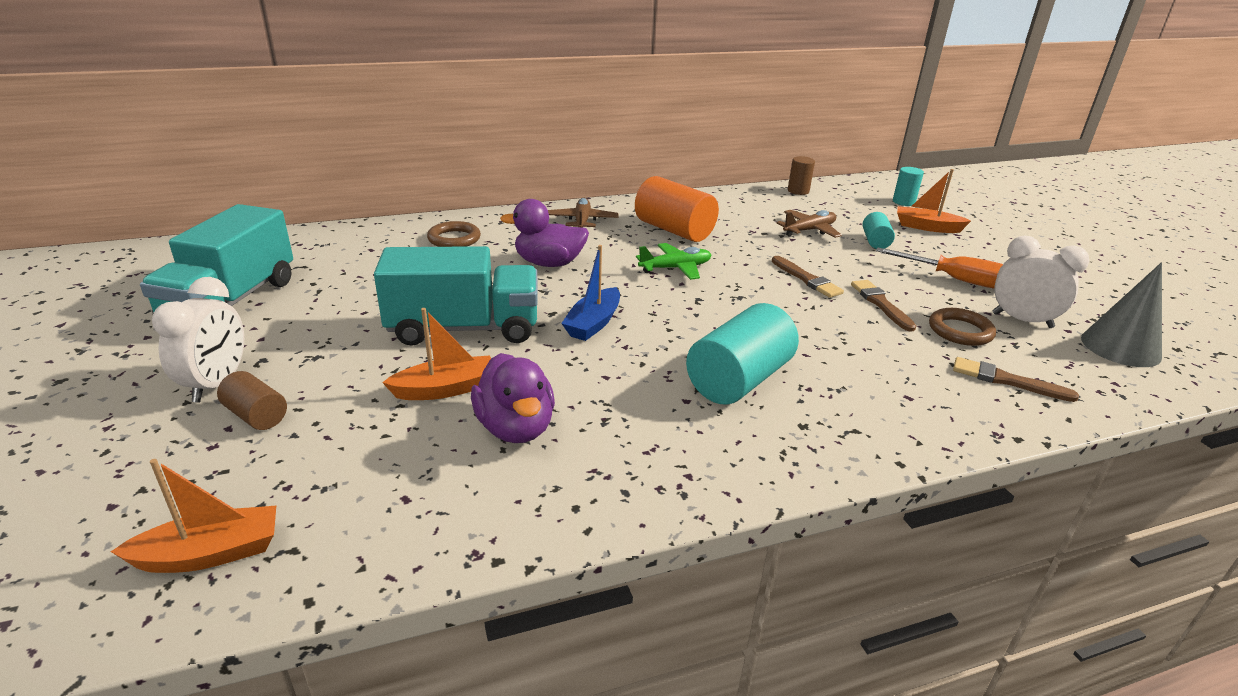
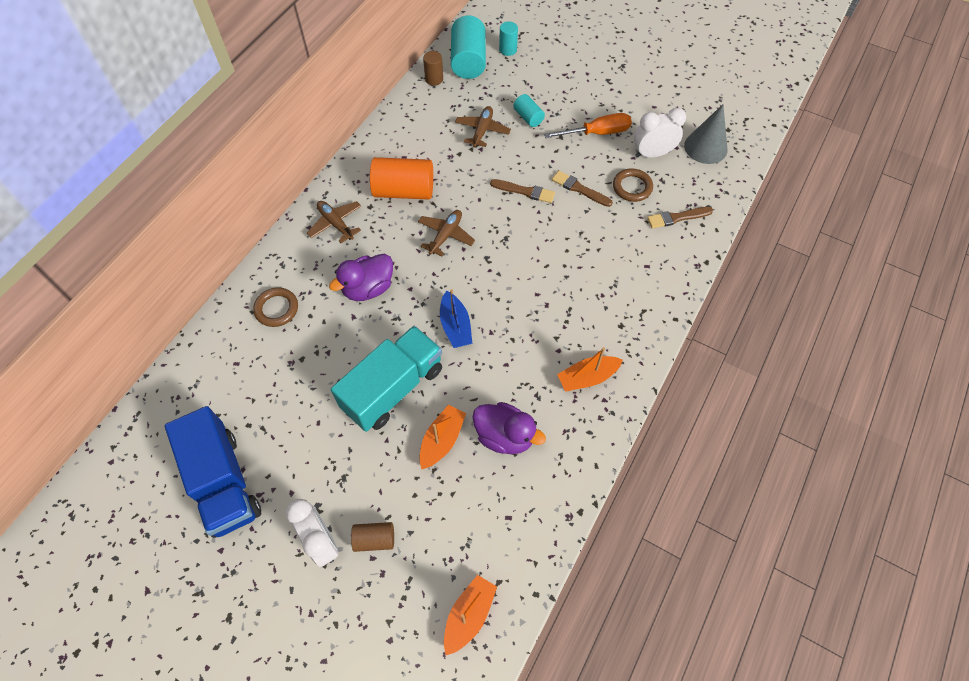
camera: 40 degrees left, 30 degrees up
turquoise truck [140,204,293,313] -> blue truck [165,406,261,538]
green plane [636,243,711,280] -> brown plane [418,210,475,257]
turquoise cylinder [686,303,799,404] -> turquoise cylinder moved to [451,16,486,79]
orange boat [897,169,971,233] -> orange boat moved to [557,347,623,391]

